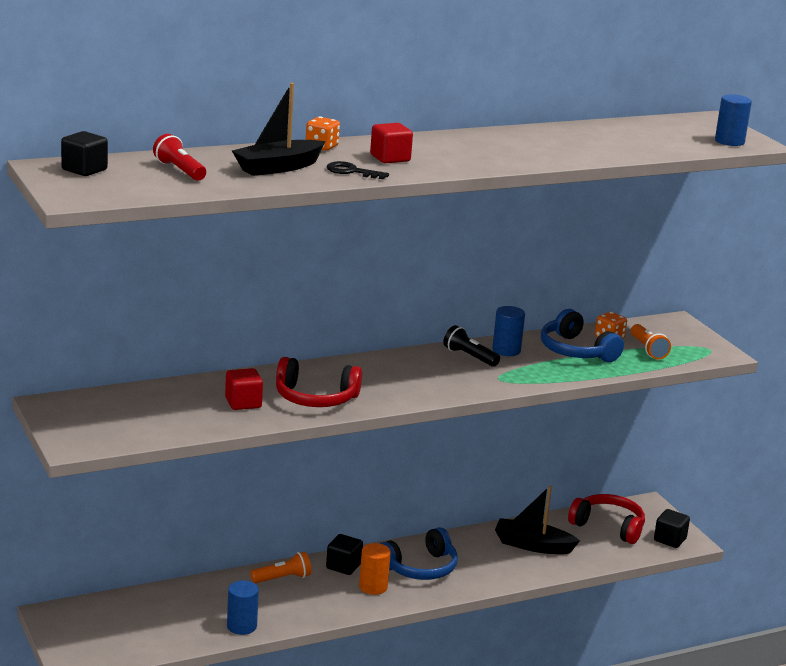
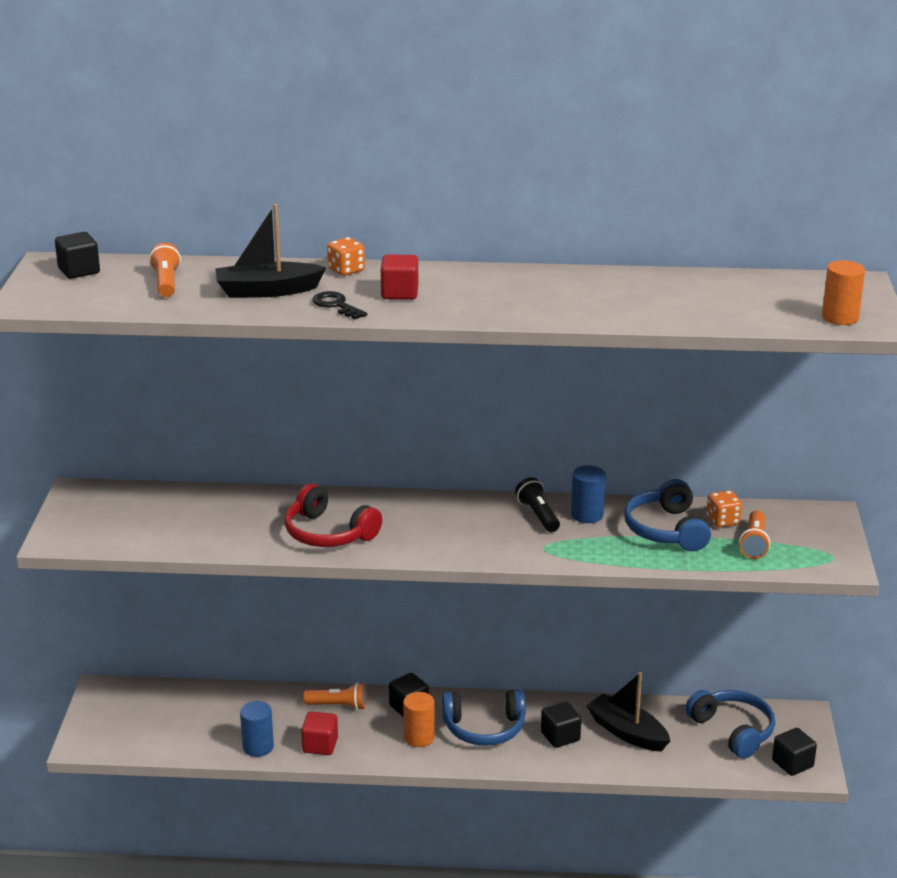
camera: 30 degrees right, 5 degrees up
red flashlight [153,134,206,181] -> orange flashlight [149,243,181,297]
red cube [225,368,263,410] -> red cube moved to [301,711,338,755]
red headphones [568,494,645,544] -> blue headphones [685,690,775,759]
blue cylinder [715,94,752,146] -> orange cylinder [822,260,865,325]
none -> black cube [541,702,581,748]

